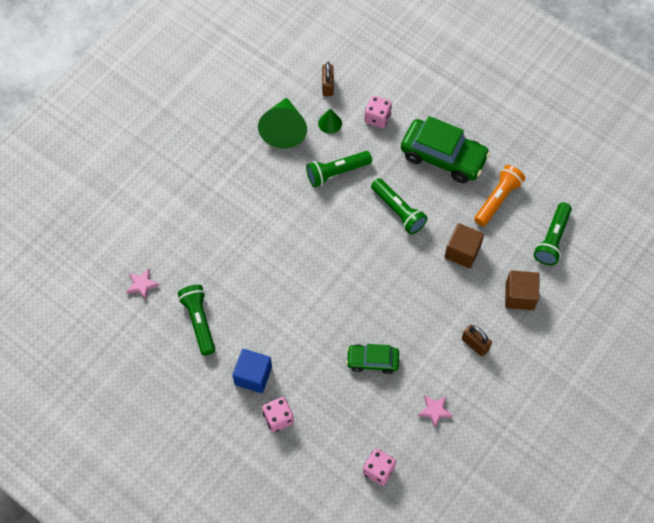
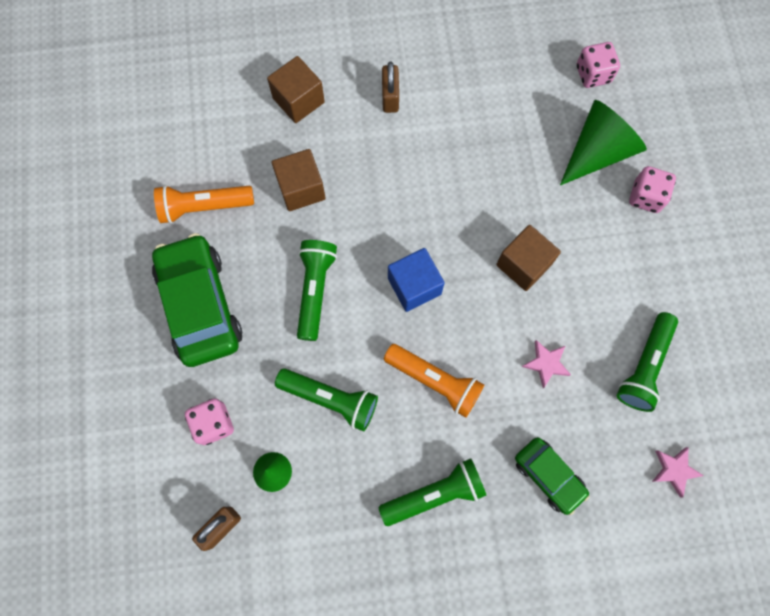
camera: 135 degrees left, 10 degrees up
blue cube [232,349,272,393] -> blue cube moved to [388,248,445,312]
green cone [258,97,307,149] -> green cone moved to [560,100,647,186]
green car [346,344,399,374] -> green car moved to [515,437,590,515]
pink star [418,395,453,428] -> pink star moved to [522,340,571,388]
green flashlight [534,202,572,265] -> green flashlight moved to [378,458,487,526]
none -> orange flashlight [384,344,484,418]
none -> brown cube [496,225,561,291]

